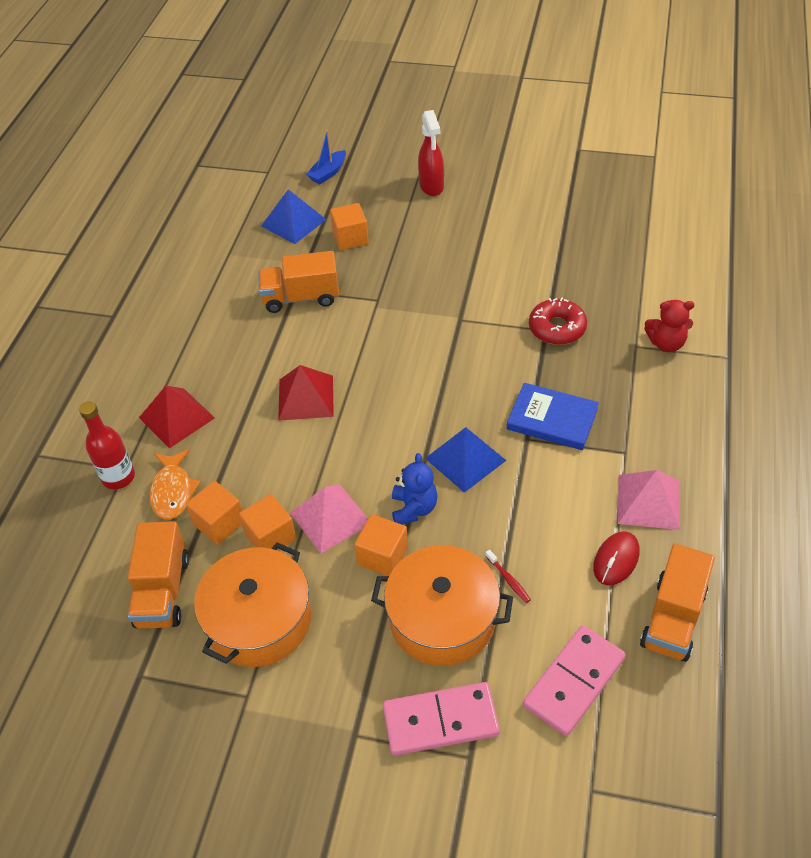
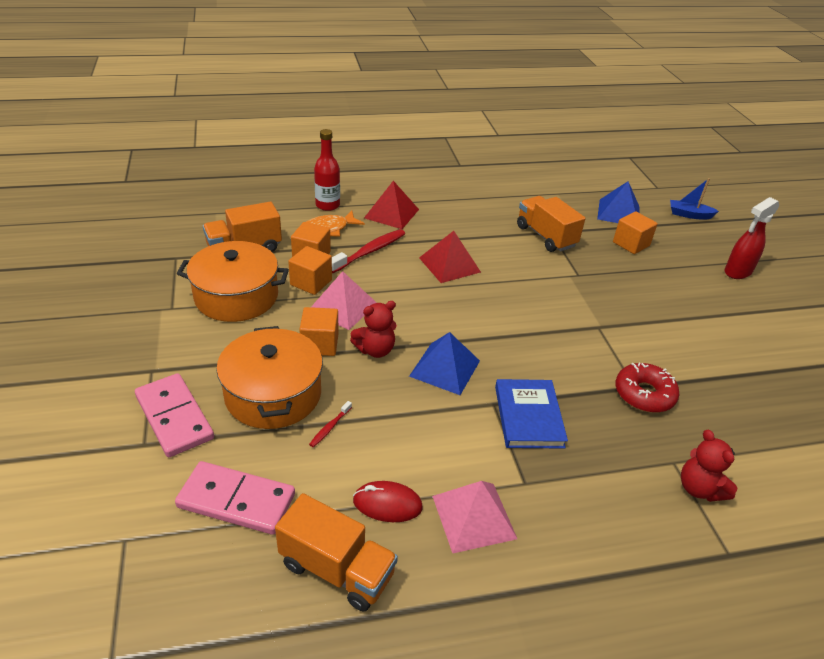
camera: 60 degrees right, 10 degrees down
blue teddy bear [392,453,438,525] -> red teddy bear [350,301,397,358]
orange truck [640,543,715,662] -> orange truck turned 150 degrees counterclockwise [275,493,398,612]
none -> red toothbrush [332,229,405,273]

